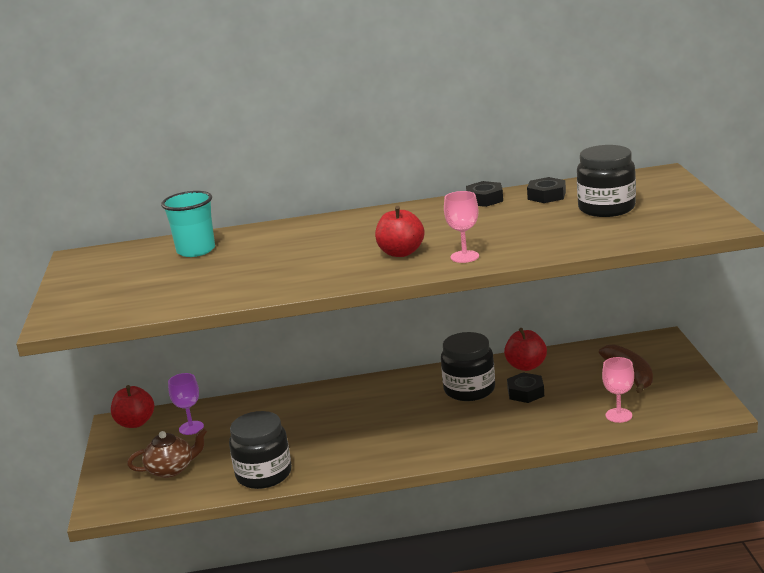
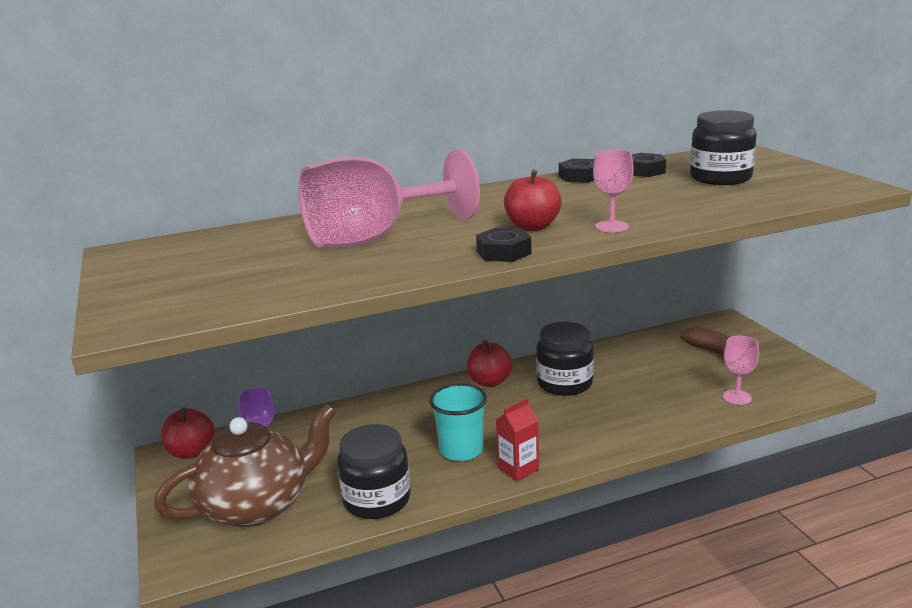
camera: 15 degrees left, 0 degrees up
brown teapot [127,428,207,478] -> brown teapot [154,404,336,527], size x1.88
turquoise cup [161,191,215,257] -> turquoise cup moved to [429,383,487,461]
red apple [504,328,547,371] -> red apple moved to [467,340,513,387]
black nut [507,373,544,403] -> black nut moved to [476,228,531,262]
none -> pink goblet [299,149,480,247]
none -> red carton [496,399,539,481]

